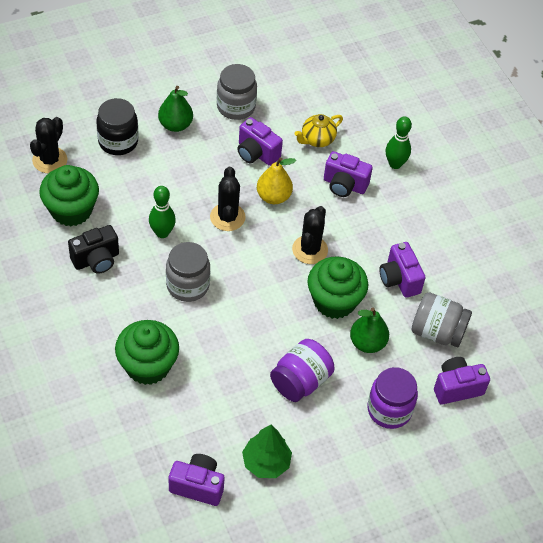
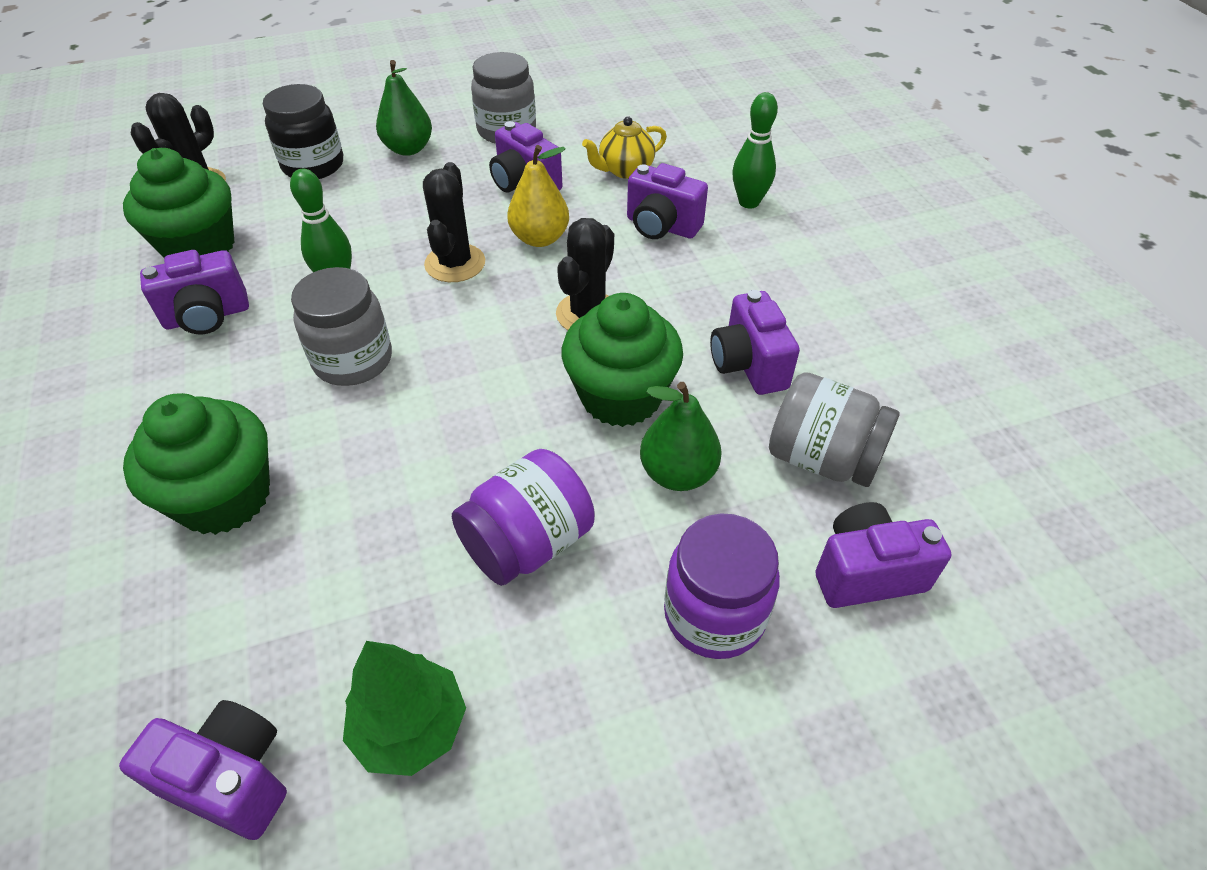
camera: 10 degrees right, 5 degrees down
black camera [68,225,119,274] -> purple camera [140,250,249,334]

